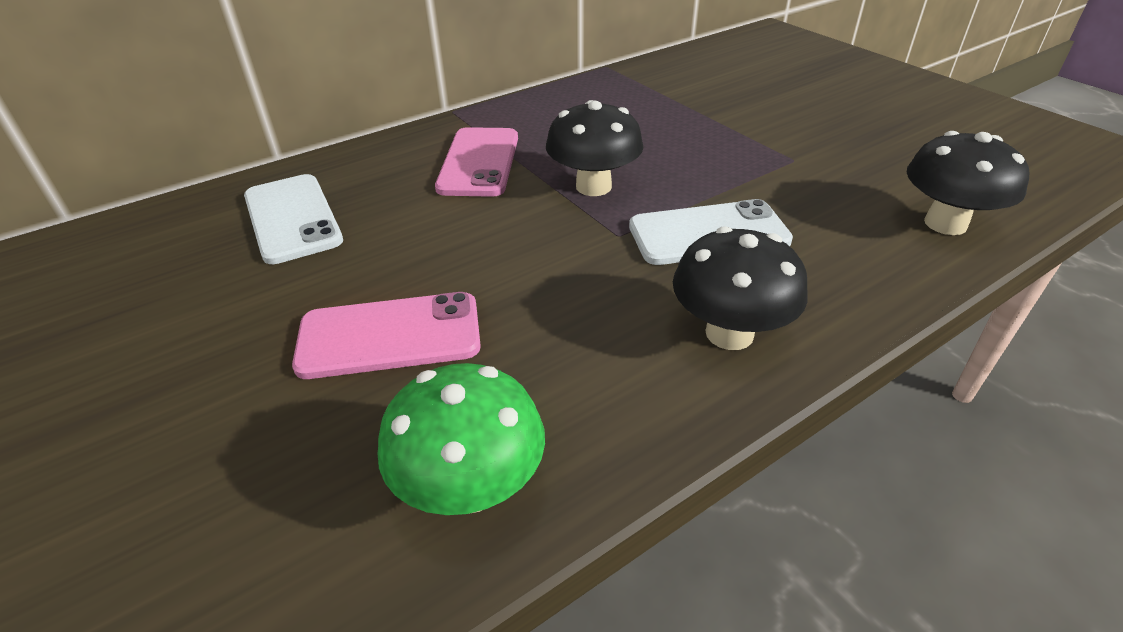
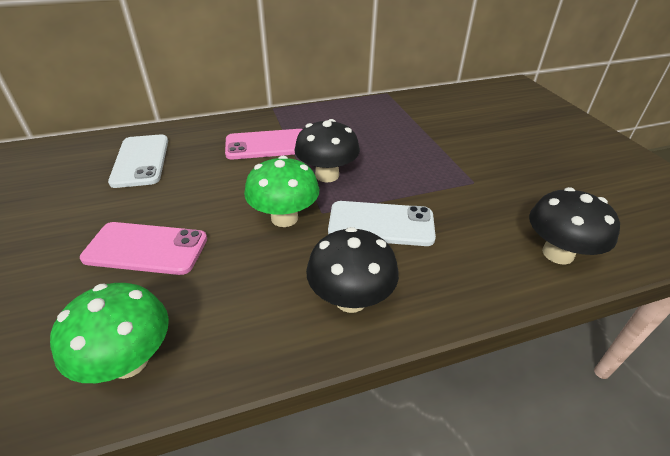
camera: 15 degrees right, 0 degrees up
pink phone [435,127,518,197] -> pink phone turned 60 degrees clockwise [225,129,302,160]
none -> green mushroom [244,156,319,227]

